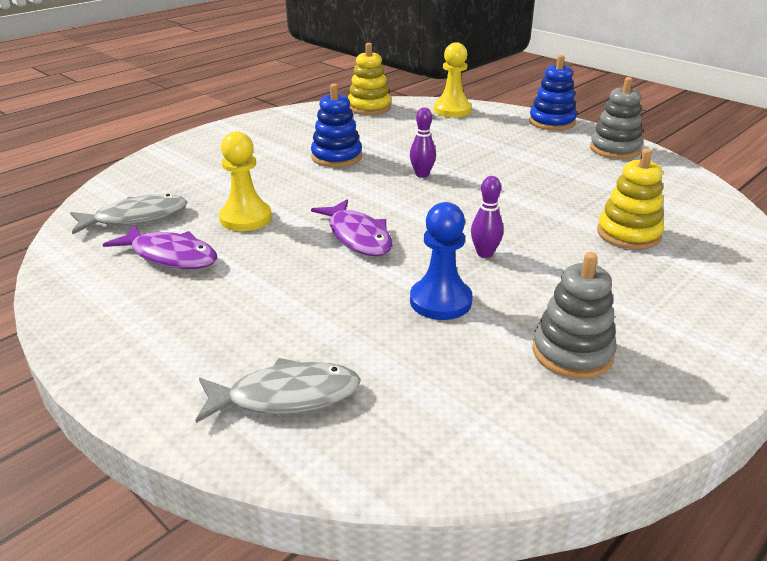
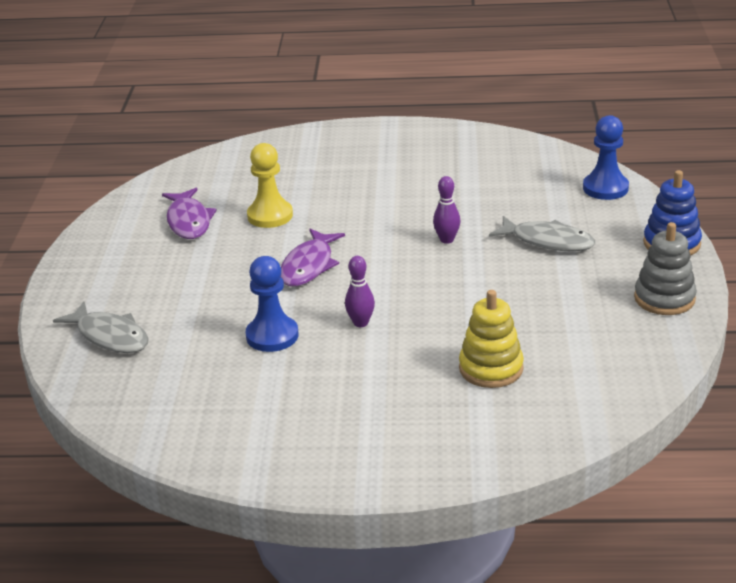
camera: 50 degrees right, 0 degrees up
grey fish [70,194,188,235] -> grey fish moved to [489,216,595,251]
blue stacking toy [311,84,362,167] -> none
yellow stacking toy [348,43,391,115] -> none
yellow pawn [434,42,472,117] -> blue pawn [583,115,629,200]
grey stacking toy [532,252,617,379] -> none

